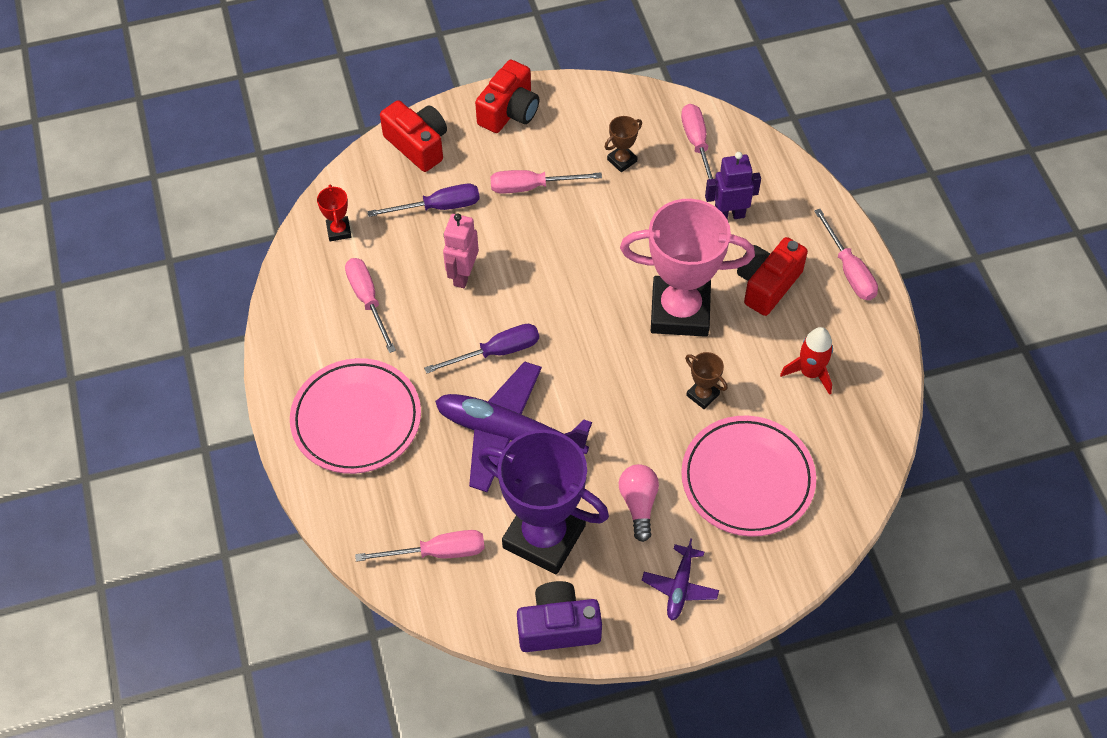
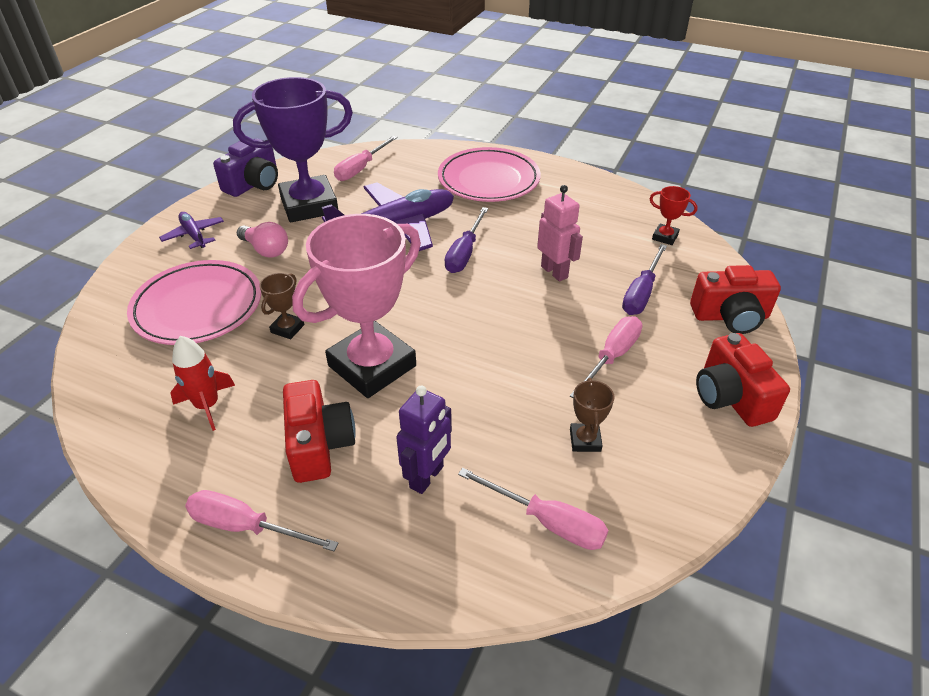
camera: 130 degrees right, 15 degrees down
pink screwdriver [345,258,396,353] -> none
brown trophy [685,352,728,409] -> brown trophy turned 60 degrees counterclockwise [259,273,304,339]

